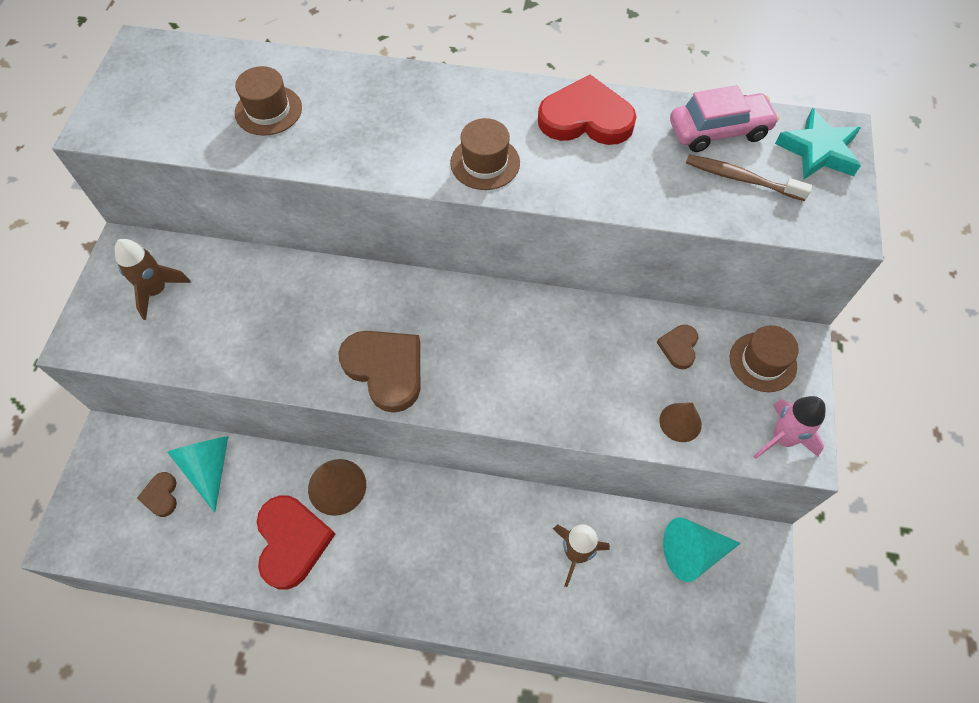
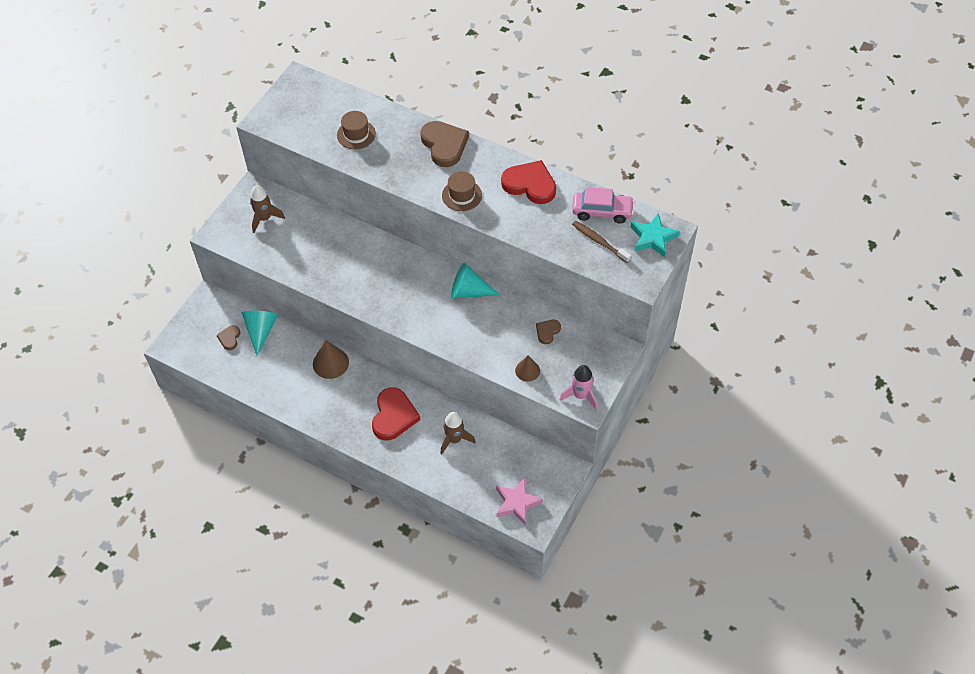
camera: 20 degrees right, 5 degrees down
red heart [257,495,336,589] -> red heart moved to [372,387,421,441]
brown heart [338,331,420,413] -> brown heart moved to [420,121,469,167]
turquoise cone [663,517,741,582] -> turquoise cone moved to [451,263,499,298]
brown hat [730,325,799,392] -> none
none -> pink star [496,477,543,525]

